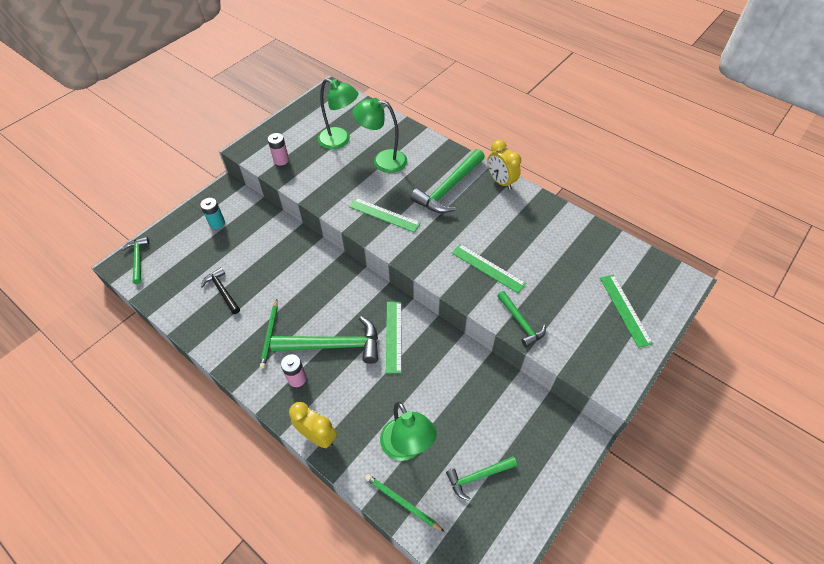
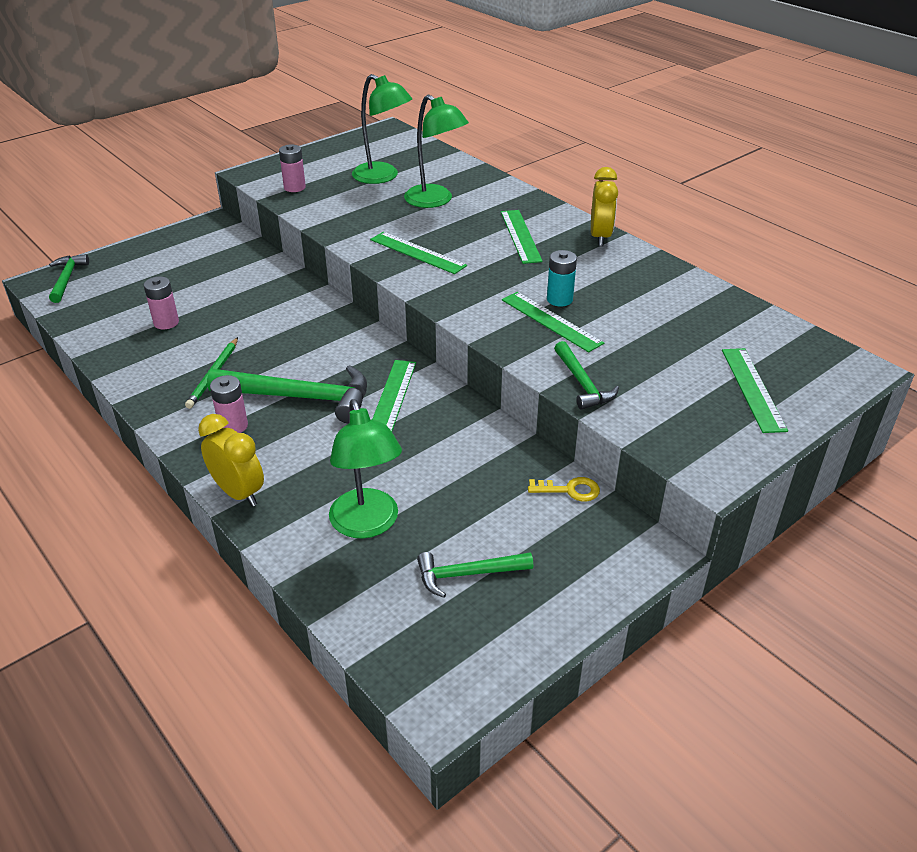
camera: 10 degrees right, 15 degrees down
turquoise battery [200,198,225,229] -> turquoise battery moved to [547,250,577,307]
black hammer [201,267,240,314] -> pink battery [144,276,179,329]
green lamp [353,98,407,173] -> green lamp turned 150 degrees counterclockwise [404,94,469,208]
green pencil [365,474,445,532] -> none
green hammer [410,149,485,213] -> green ruler [501,210,543,264]
yellow clock [487,140,521,190] -> yellow clock turned 150 degrees counterclockwise [591,167,618,246]
none -> yellow key [528,477,600,501]

